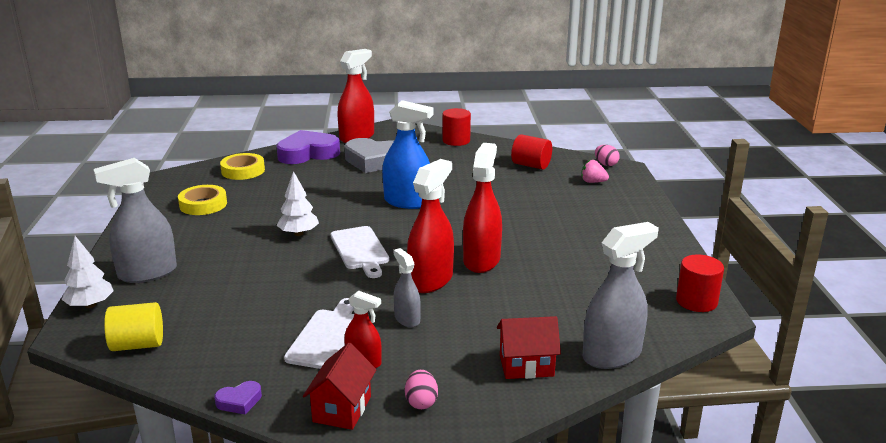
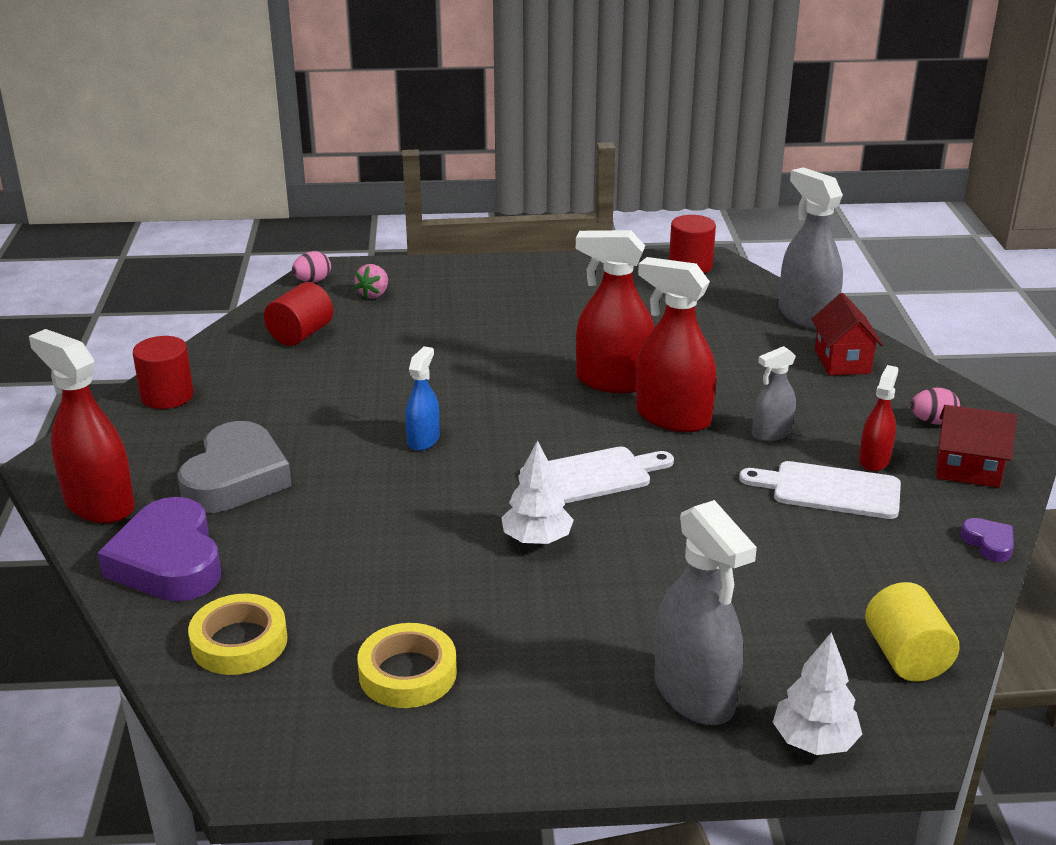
camera: 90 degrees left, 5 degrees up
blue spray bottle [382,100,433,209] -> blue spray bottle [405,346,440,451], size x0.56

